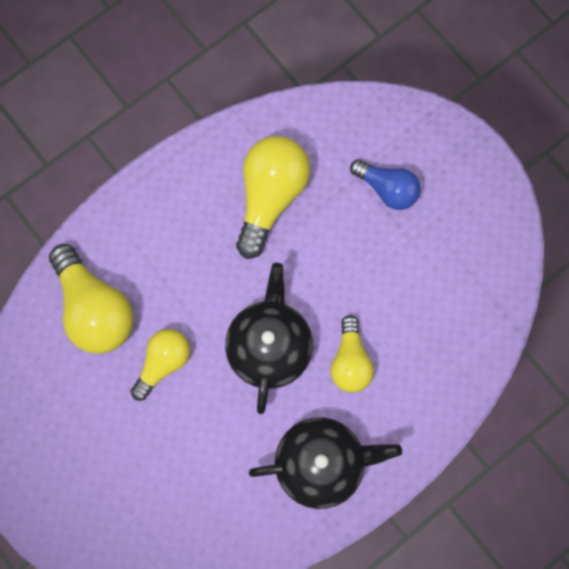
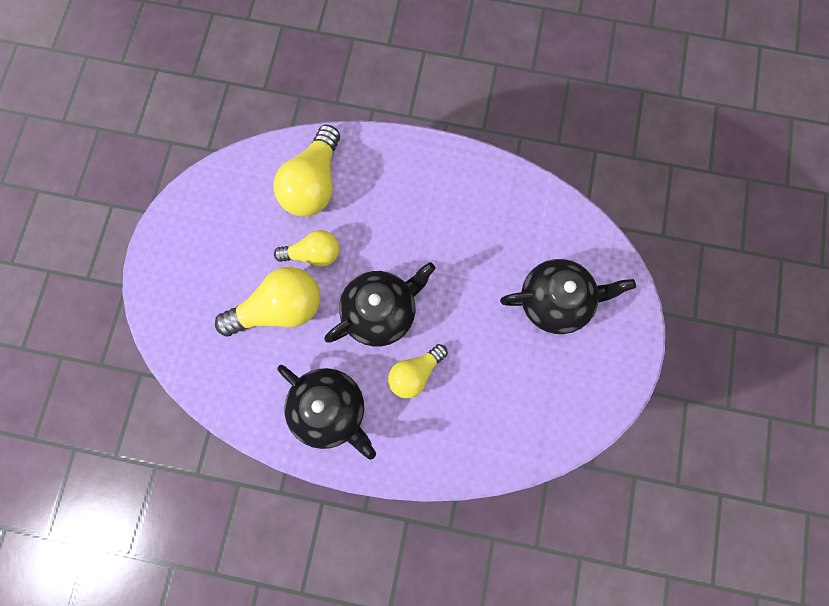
camera: 50 degrees right, 0 degrees up
yellow light bulb [236,136,310,259] -> yellow light bulb moved to [215,267,320,336]
blue light bulb [350,159,421,210] -> black teapot [500,259,636,334]

